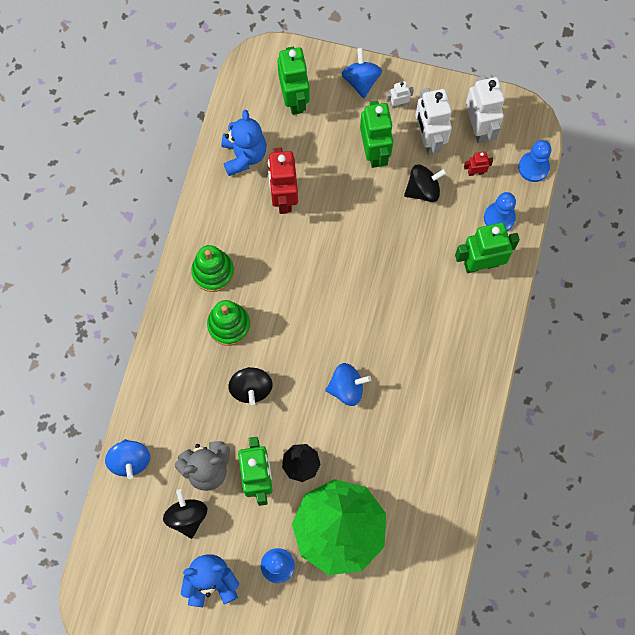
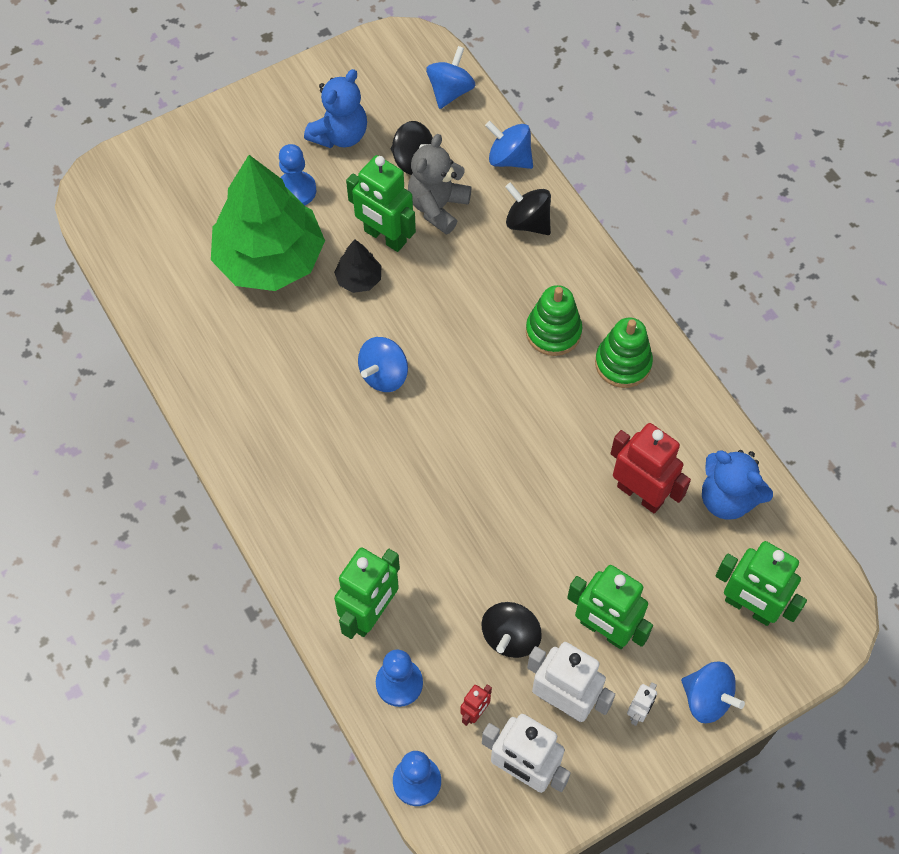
camera: 135 degrees right, 10 degrees down
black spinning top [228,367,272,405] -> black spinning top moved to [505,182,551,235]
none -> blue spinning top [426,46,475,109]

